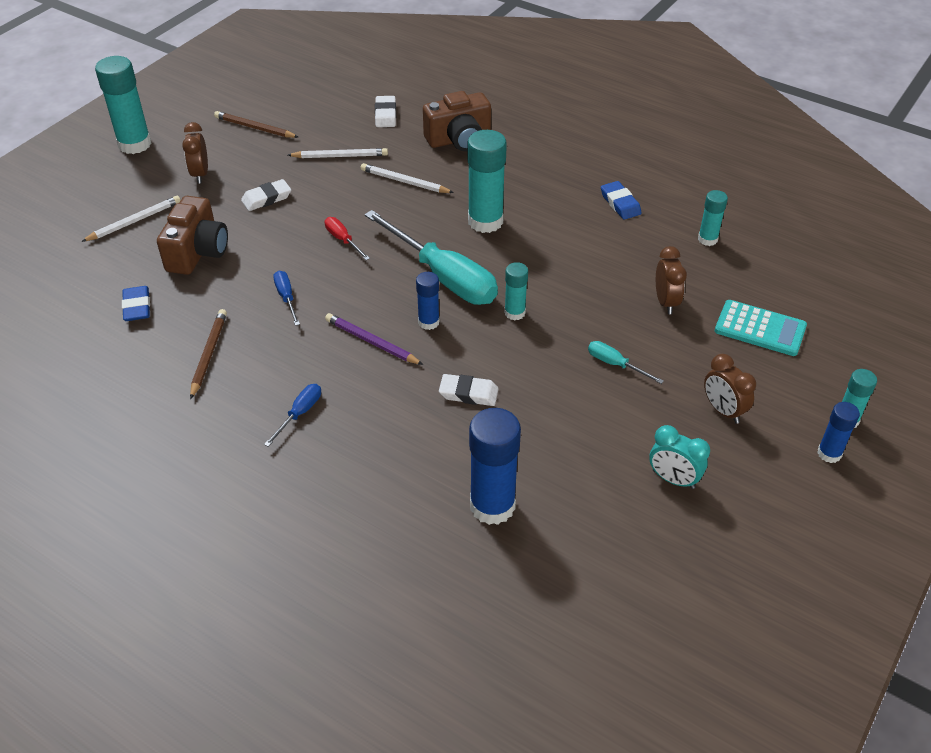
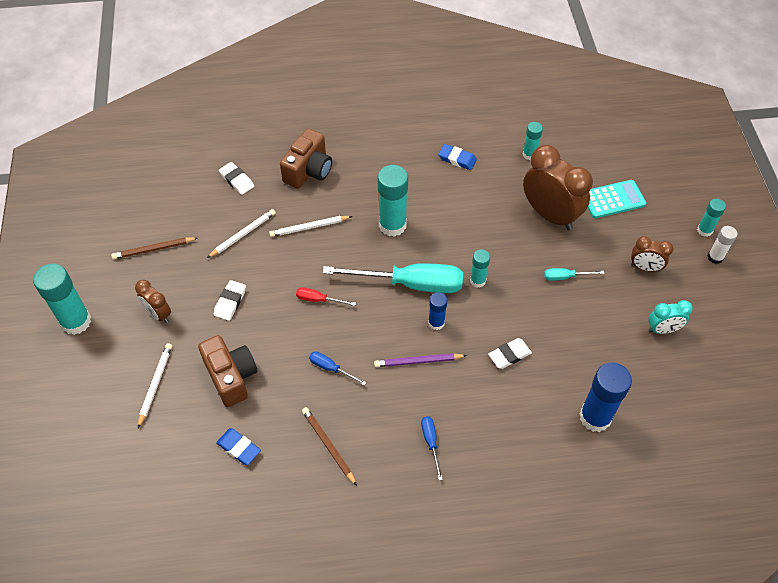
camera: 40 degrees left, 10 degrees up
brown clock [656,246,687,314] -> brown clock [523,145,593,230], size x1.93
blue glue stick [817,402,860,463] -> white glue stick [707,226,738,264]

